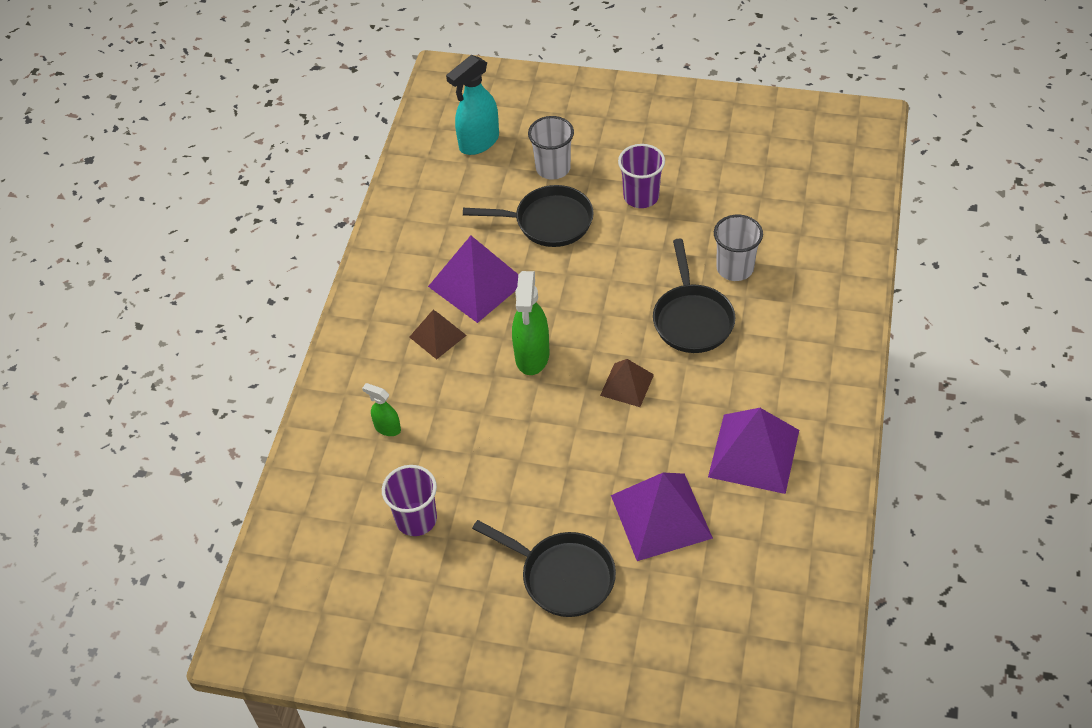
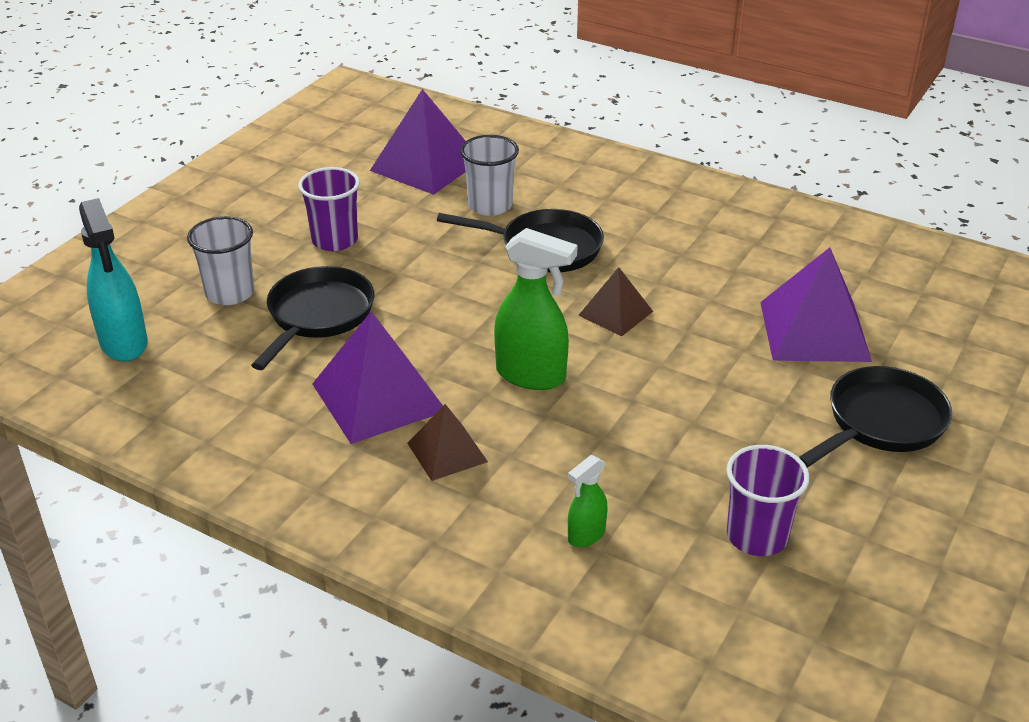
camera: 75 degrees left, 15 degrees down
purple pyramid [708,408,799,494] -> purple pyramid moved to [370,89,466,195]

